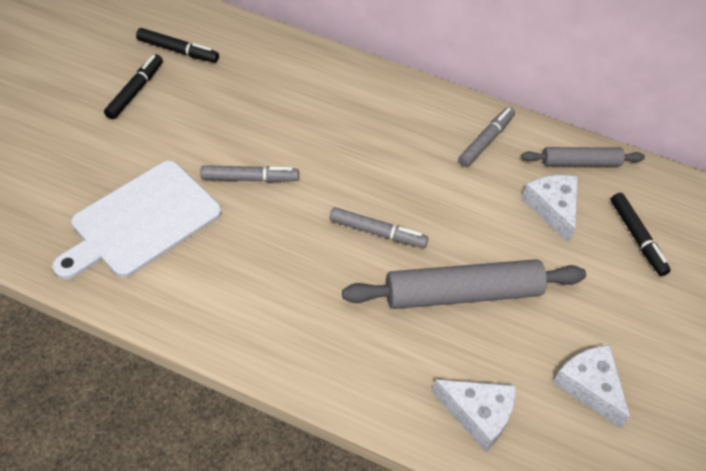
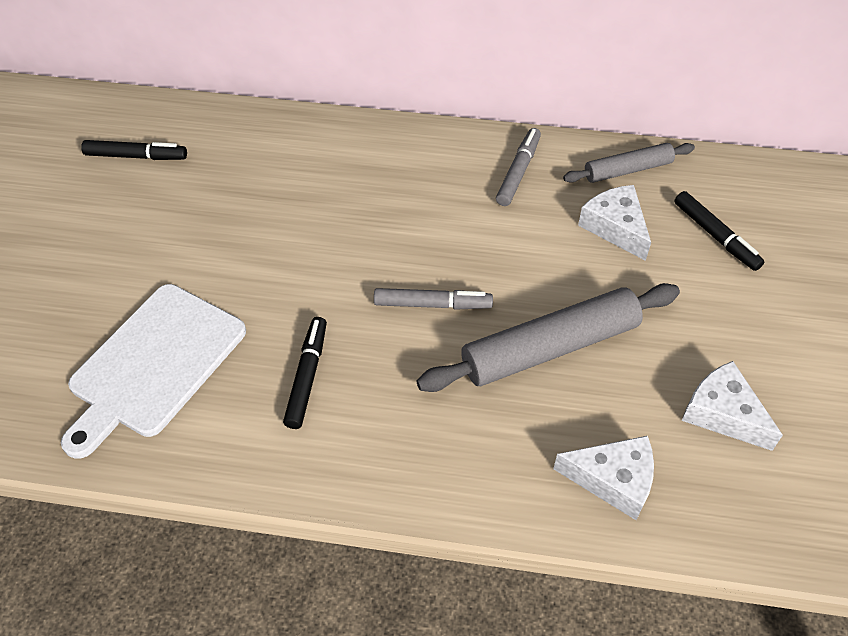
camera: 10 degrees left, 0 degrees up
black marker [104,54,163,119] -> black marker moved to [283,317,327,429]
grey marker [201,165,299,182] -> none

